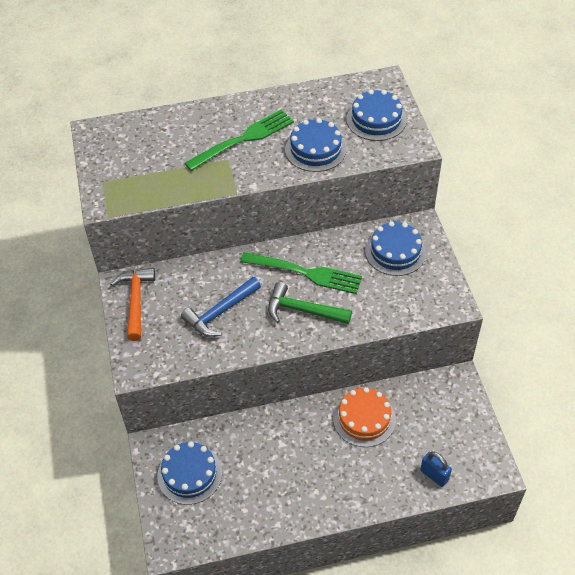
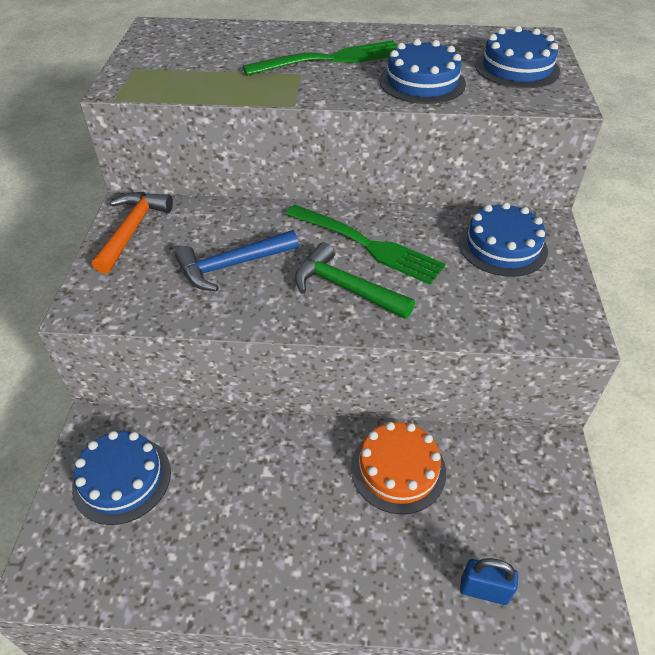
camera: 15 degrees right, 5 degrees down
blue padlock [420,452,452,487] -> blue padlock turned 45 degrees counterclockwise [460,558,518,605]

